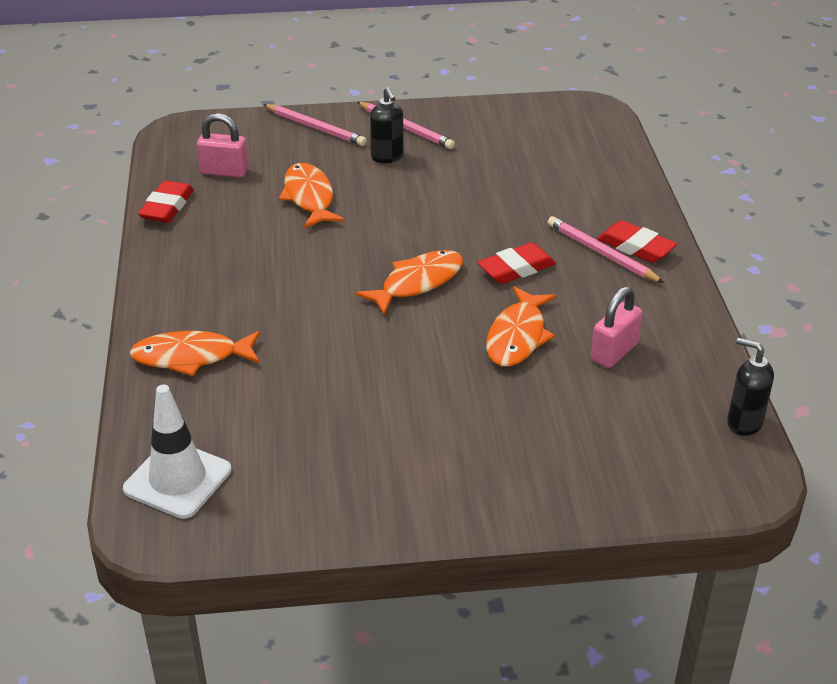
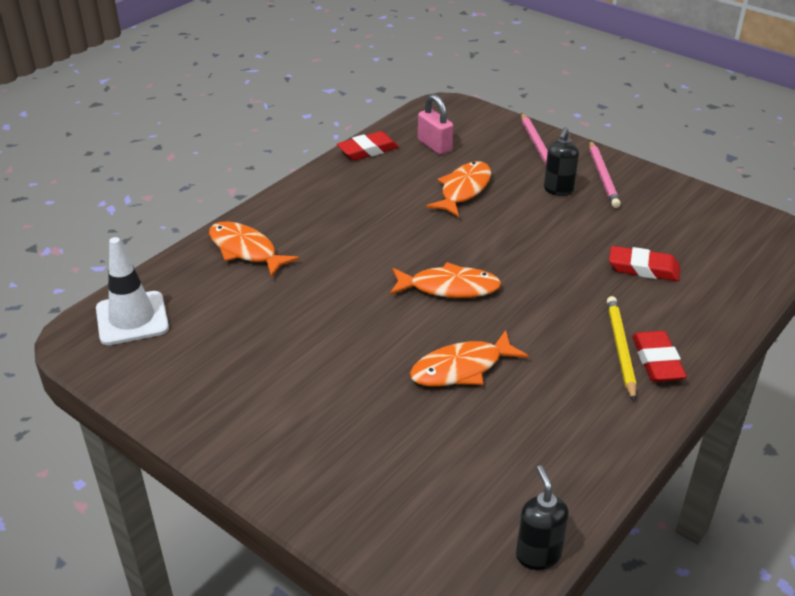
camera: 45 degrees right, 0 degrees up
red eraser [477,242,556,284] -> red eraser moved to [609,246,680,281]
pink pencil [548,216,664,283] -> yellow pencil [607,296,636,402]
pink padlock [591,286,643,368] -> none

